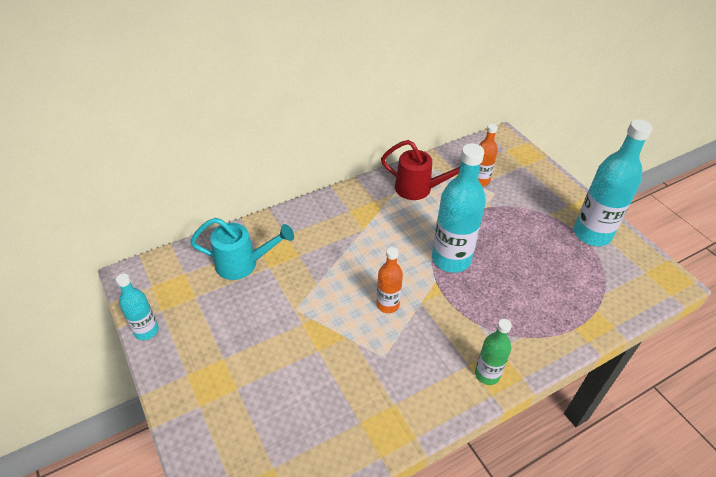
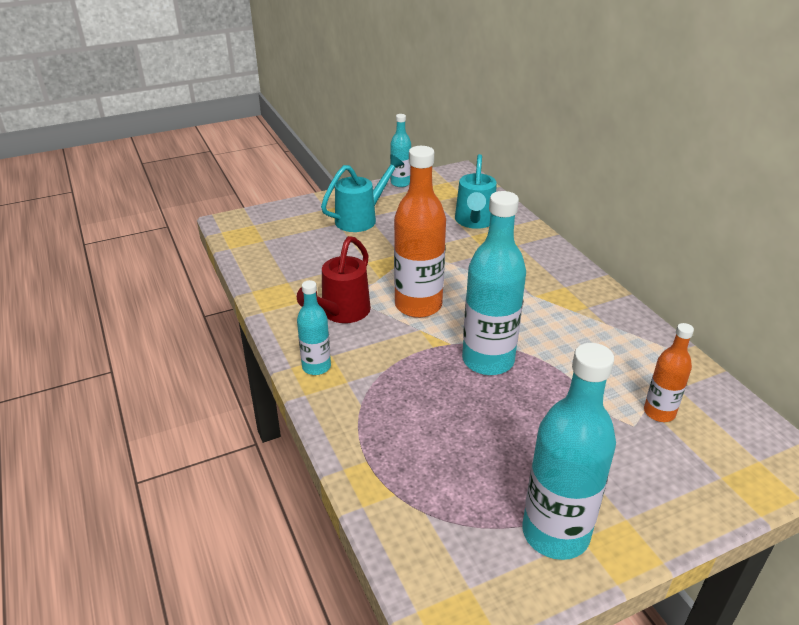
camera: 95 degrees right, 10 degrees down
orange bottle [376,247,403,313] -> orange bottle [394,146,446,318], size x1.83
red watering can [381,140,460,200] -> red watering can moved to [297,236,371,323]
green bottle [475,319,512,385] -> turquoise bottle [297,280,331,375]
none -> turquoise watering can [321,154,404,232]

